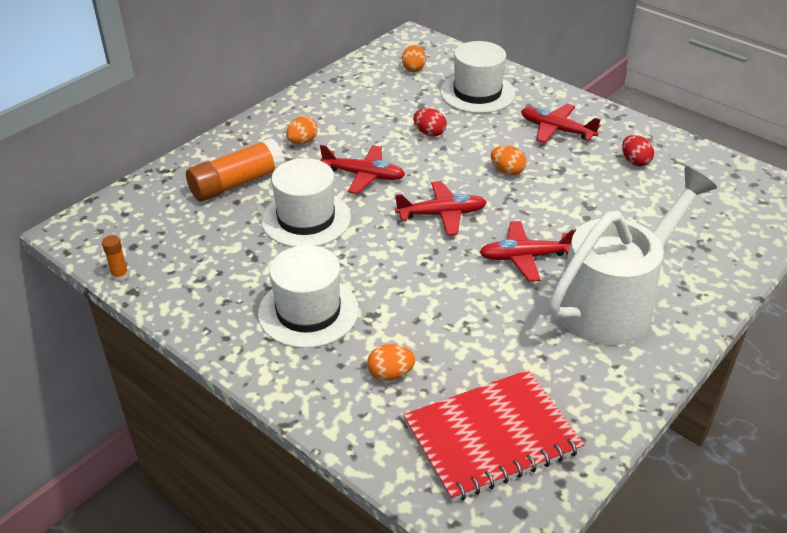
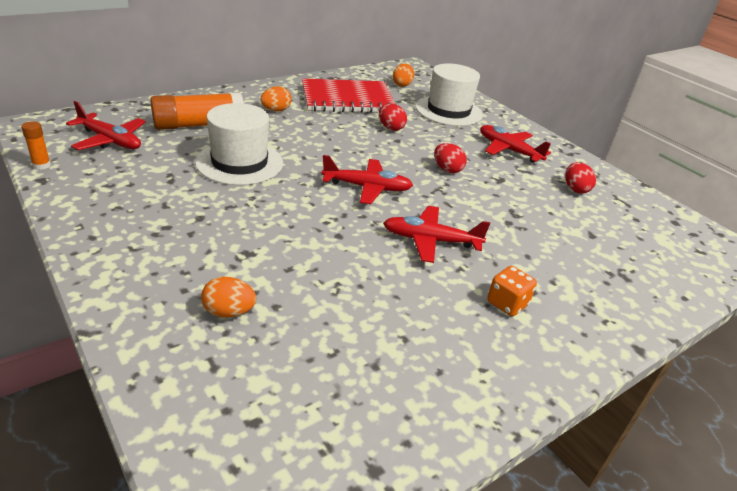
camera: 10 degrees right, 5 degrees down
white hat [258,245,359,348] -> none
red plane [320,145,405,194] -> red plane moved to [66,101,146,150]
red notebook [403,370,585,502] -> red notebook moved to [302,79,395,113]
orange egg [491,145,526,175] -> red egg [434,143,467,173]
white watering can [549,167,717,345] -> orange dice [487,266,537,316]

